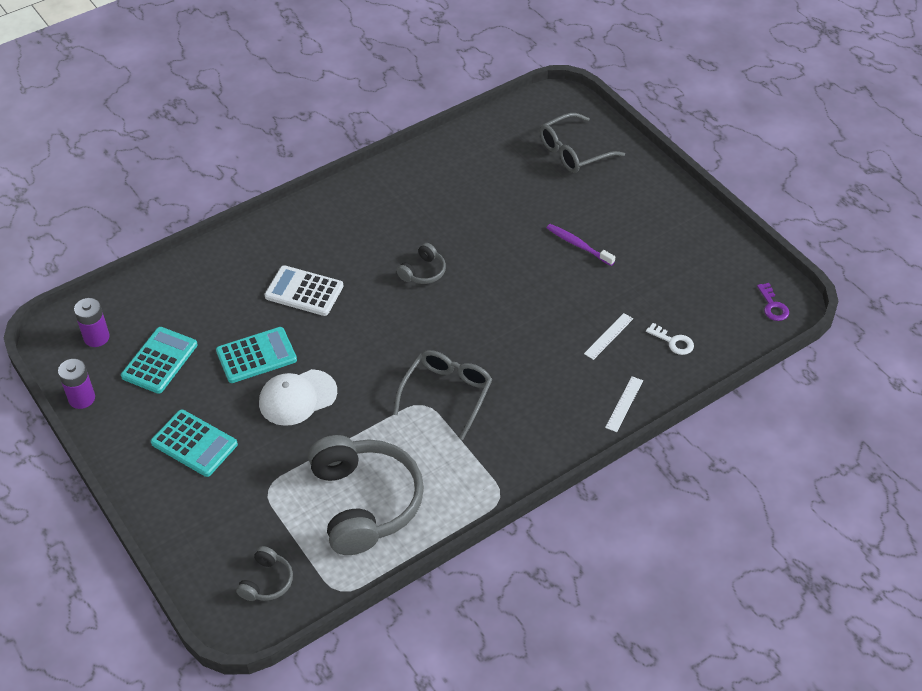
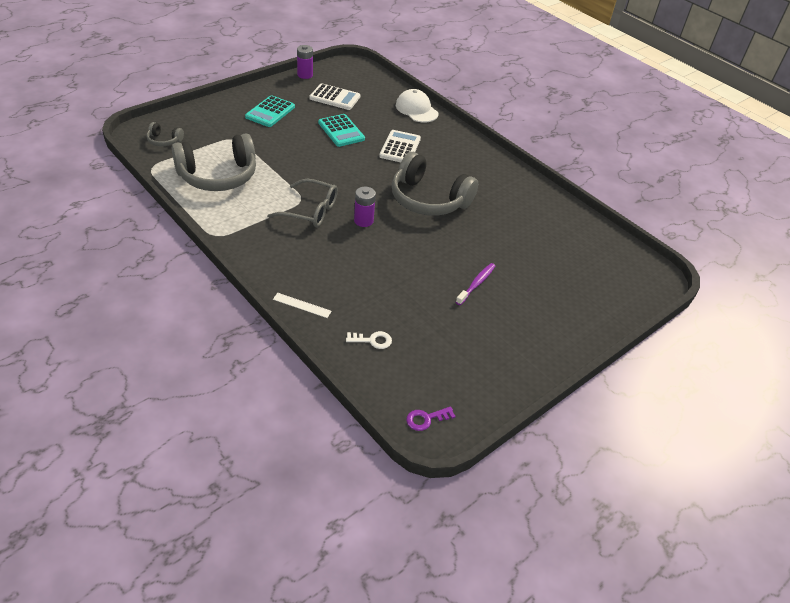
camera: 80 degrees right, 5 degrees down
purple battery [74,298,109,347] -> purple battery moved to [354,187,376,227]
turquoise calculator [121,327,198,394] -> white calculator [309,83,360,110]
white cap [259,369,337,426] -> white cap moved to [396,89,438,123]
grey headphones [397,243,446,284] -> grey headphones [392,152,478,216], size x2.28
grey glasses [540,113,625,173] -> none
white ruler [584,313,633,360] -> none
white key [646,323,694,355] -> white key turned 120 degrees counterclockwise [346,331,392,349]

